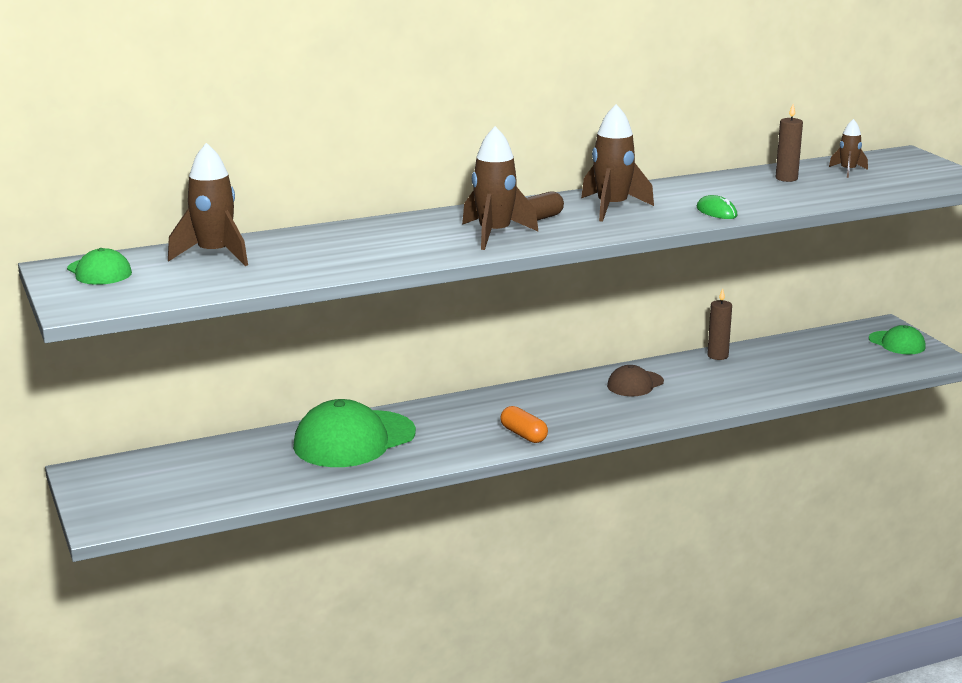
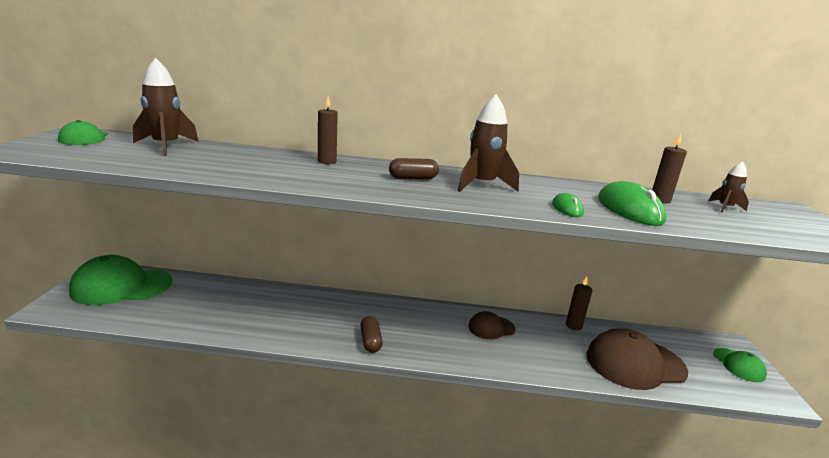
camera: 25 degrees right, 0 degrees up
green cap [293,399,416,467] -> green cap moved to [69,255,172,305]
brown rocket [462,126,539,250] -> none
orange capsule [500,406,548,443] -> brown capsule [360,316,383,353]
none -> brown candle [318,96,338,164]
none -> brown cap [586,328,688,390]
none -> green mouse [598,181,666,226]

